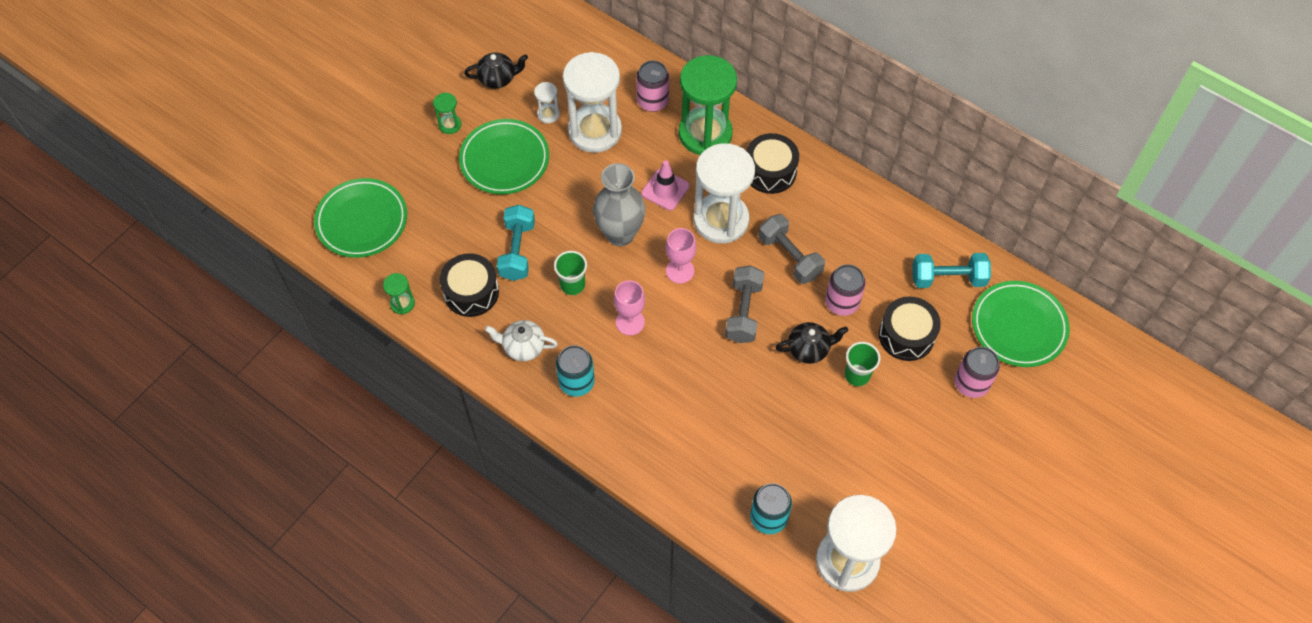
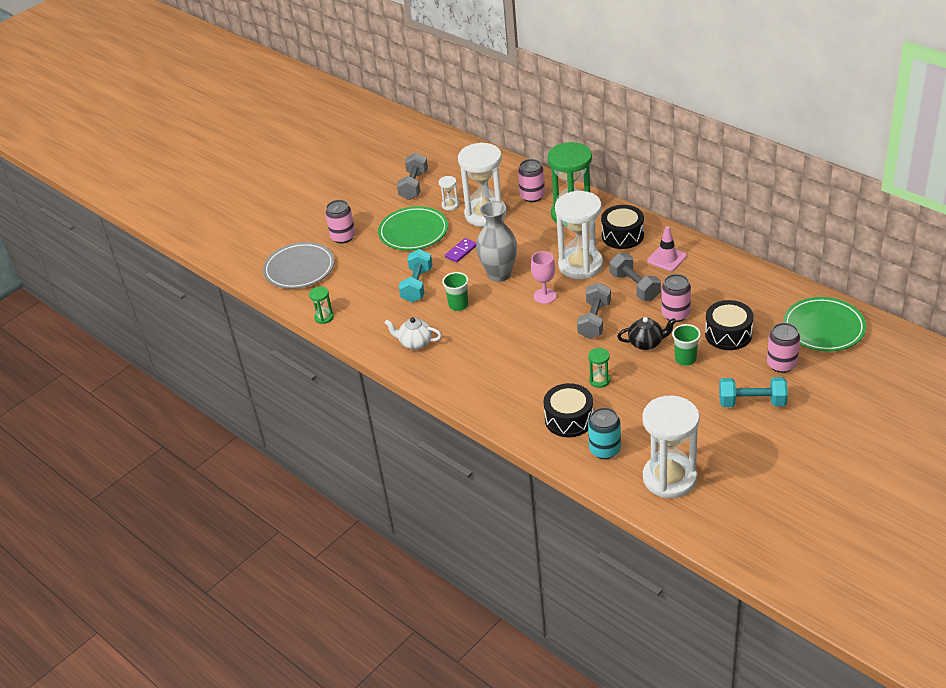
camera: 10 degrees right, 20 degrees down
green plate [314,178,407,258] -> grey plate [263,242,335,289]
green hourglass [433,93,461,134] -> green hourglass moved to [588,348,610,388]
black drum [440,253,499,317] -> black drum moved to [543,383,593,437]
black teapot [464,52,528,89] -> grey dumbbell [397,153,428,200]
turquoise can [556,345,595,397] -> none
pink goblet [614,280,645,335] -> none
pink traffic cone [641,161,690,210] -> pink traffic cone moved to [647,226,687,271]
turquoise dumbbell [912,253,991,288] -> turquoise dumbbell moved to [719,377,788,407]
none -> pink can [325,200,355,244]
none -> purple domino [445,238,476,262]

